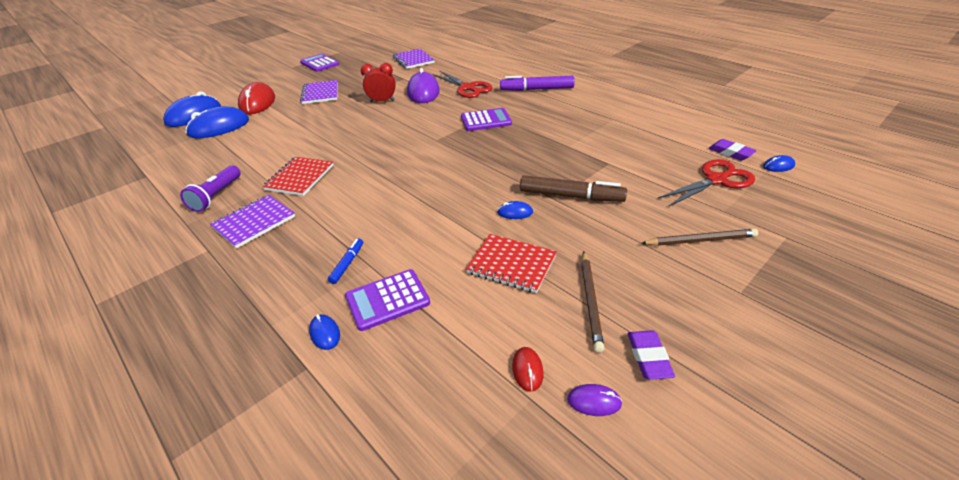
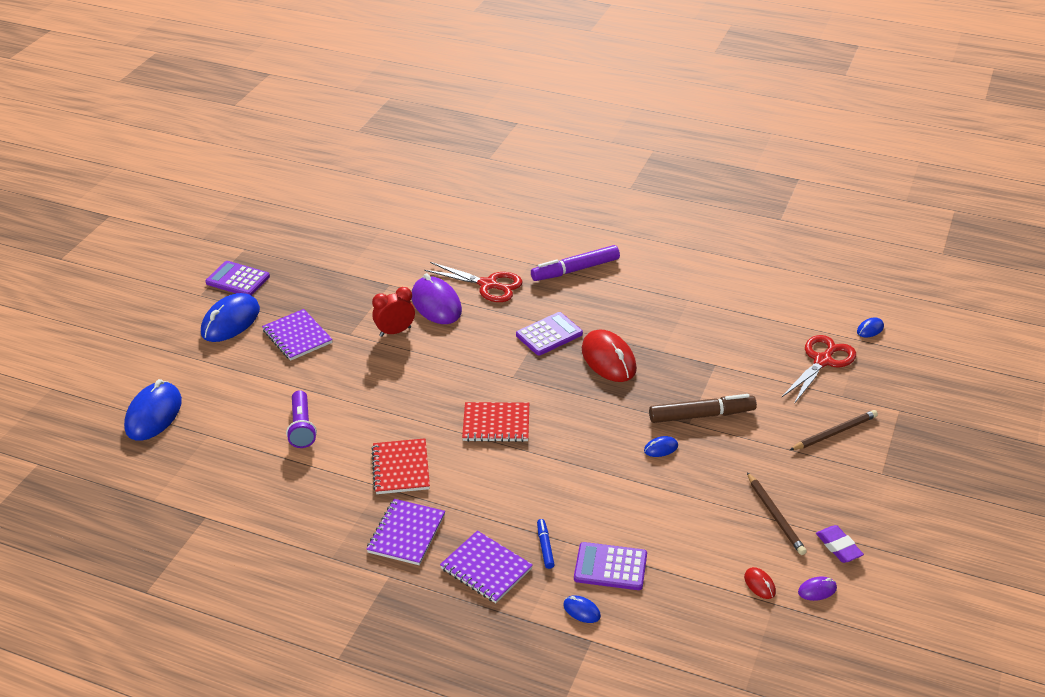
camera: 25 degrees left, 0 degrees up
purple flashlight [180,165,241,212] -> purple flashlight moved to [286,390,317,448]
blue mouse [186,106,249,138] -> blue mouse moved to [201,293,260,342]
red mouse [238,82,275,115] -> red mouse moved to [582,330,637,382]
purple calculator [345,269,430,331] -> purple calculator turned 60 degrees clockwise [574,542,647,590]
purple notebook [393,49,435,69] -> purple notebook moved to [440,531,533,603]
red notebook [466,234,557,293] -> red notebook moved to [462,402,529,442]
purple eraser [709,139,757,160] -> none

